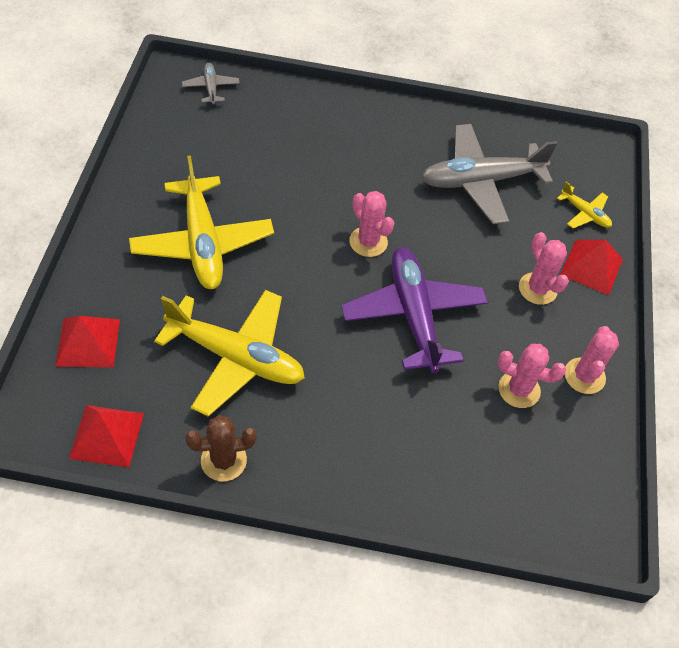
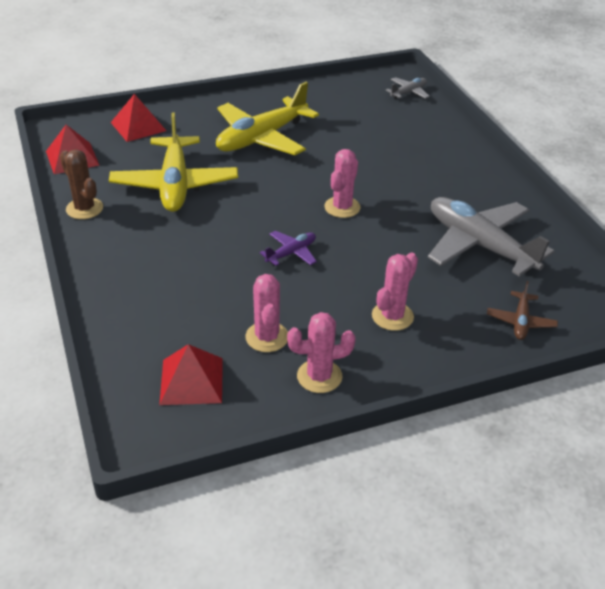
camera: 65 degrees right, 15 degrees down
purple plane [341,247,488,373] -> purple plane [260,231,317,266], size x0.46
yellow plane [557,182,612,228] -> brown plane [487,281,558,340]
red pyramid [560,240,623,295] -> red pyramid moved to [159,344,223,405]

